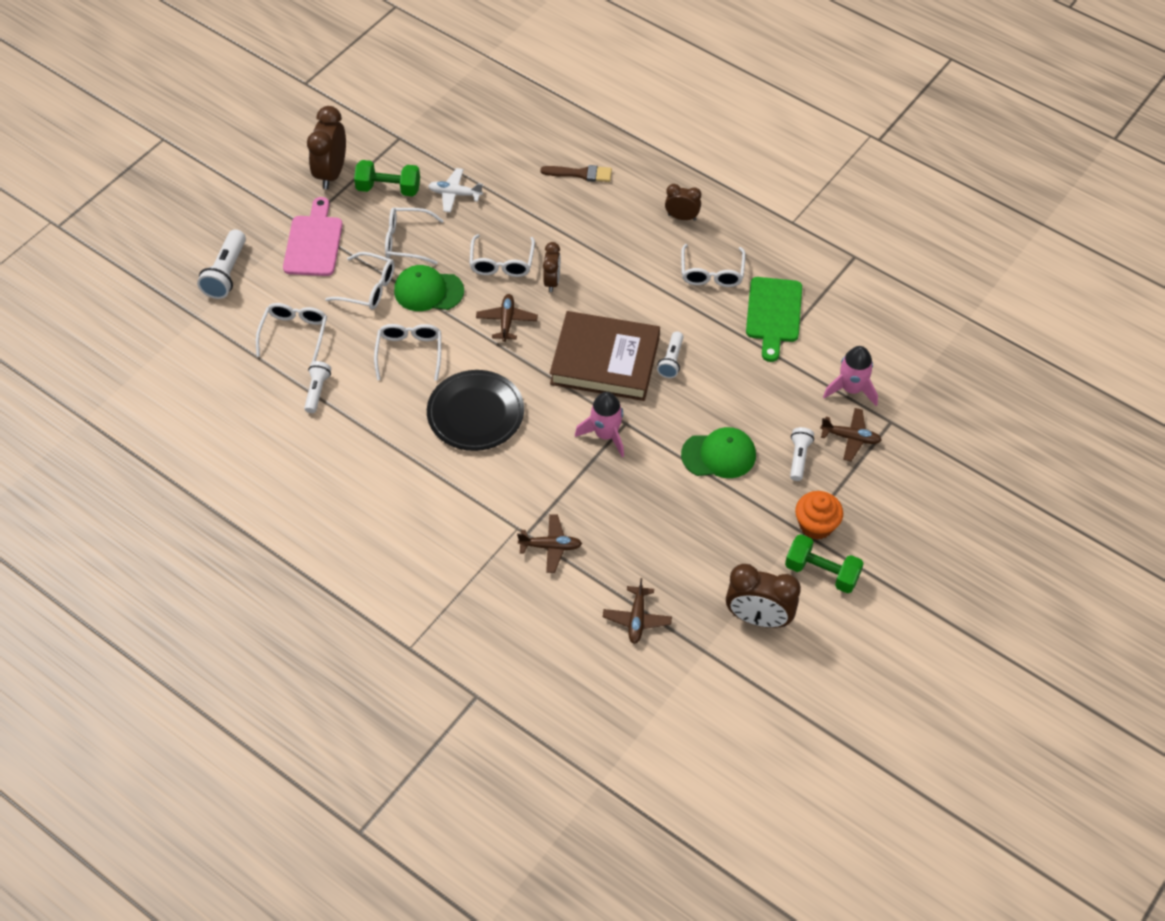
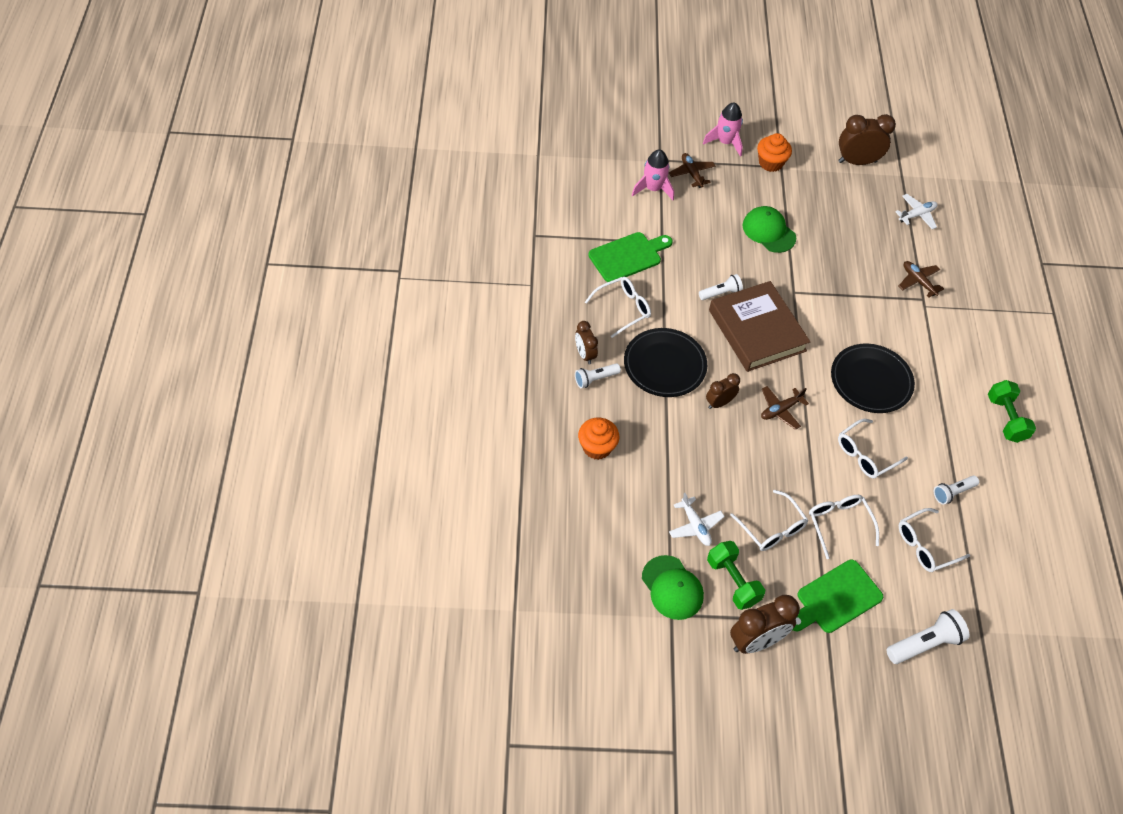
camera: 130 degrees left, 0 degrees up
pink cutting board [283,197,343,276] -> green cutting board [792,560,883,633]
green cap [394,265,464,311] -> green cap moved to [642,555,704,620]
white glasses [469,234,535,277] -> none
brown brush [540,165,612,182] -> orange cupcake [578,418,619,460]
pink rocket [575,392,624,457] -> pink rocket moved to [703,102,743,157]
brown plane [603,578,672,644] -> white plane [895,194,937,229]
brown clock [726,564,801,628] -> brown clock turned 75 degrees counterclockwise [838,114,896,165]
green dumbbell [785,534,864,593] -> green dumbbell moved to [988,380,1036,443]
white flashlight [790,427,814,481] -> white flashlight moved to [575,363,621,388]
none -> black plate [624,328,707,397]

